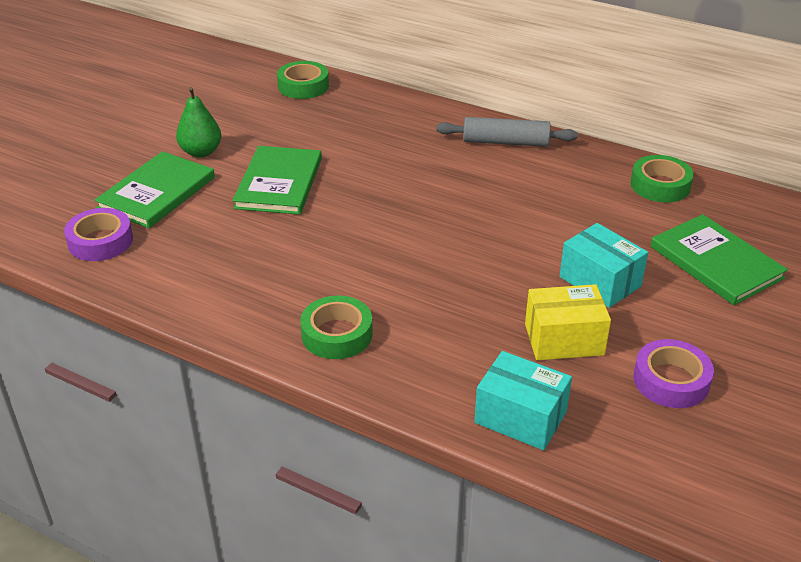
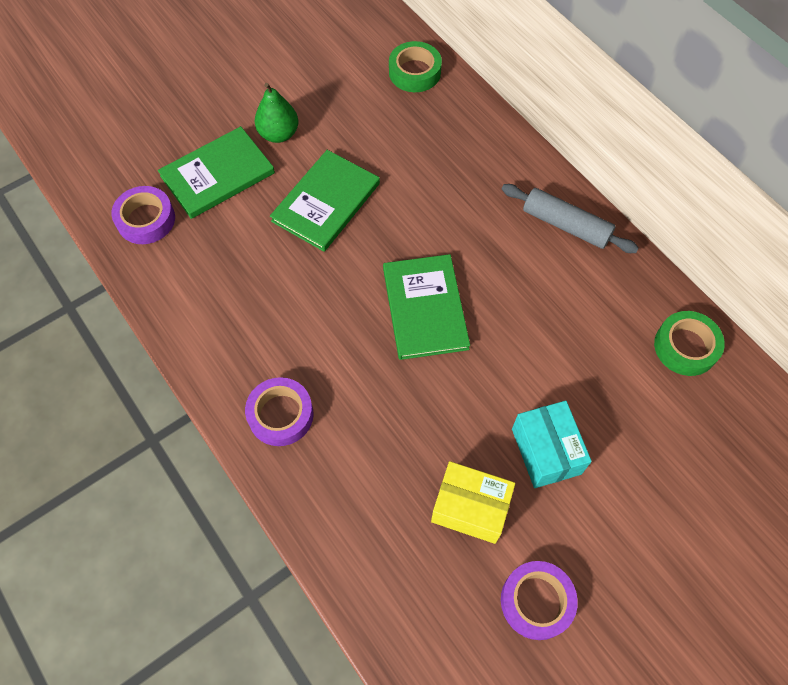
camera: 25 degrees right, 25 degrees up
green tape [300,296,373,359] -> purple tape [245,377,314,446]
turquoise box [474,351,572,450] -> none
green book [651,214,788,305] -> green book moved to [383,254,470,360]

